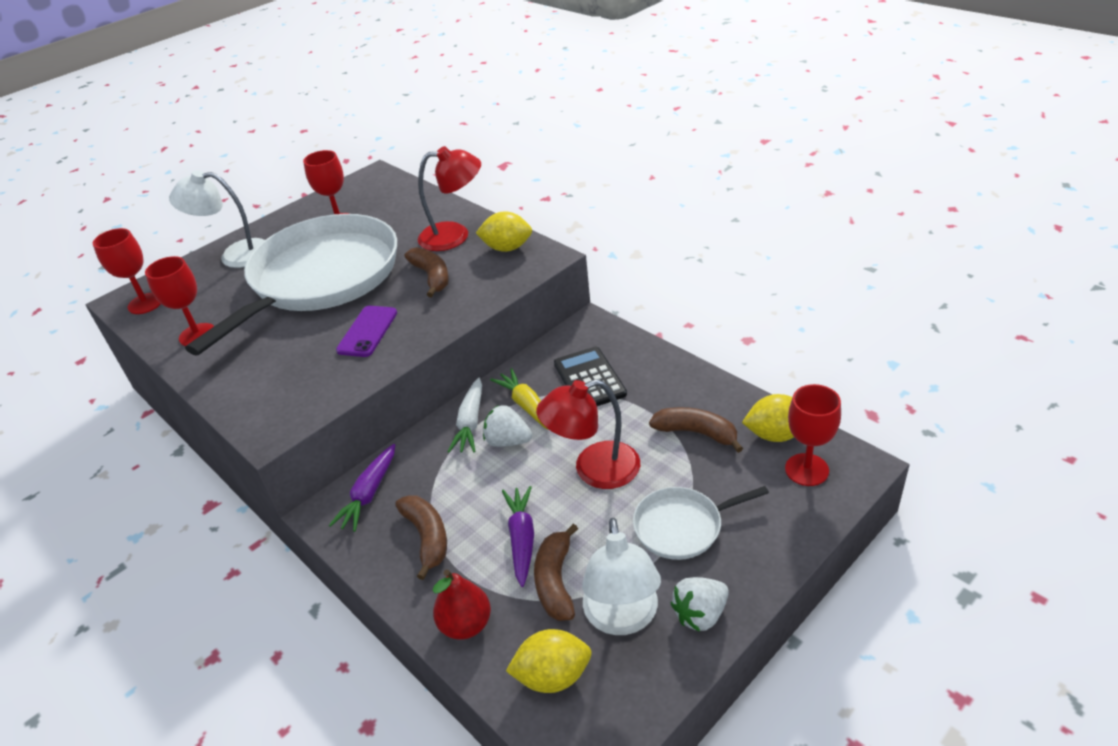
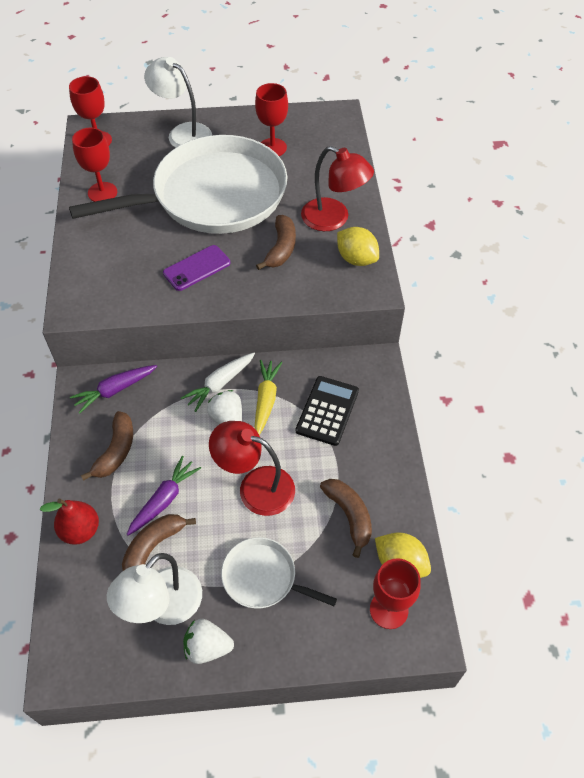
camera: 35 degrees right, 15 degrees up
yellow lemon [506,629,592,693] -> none

